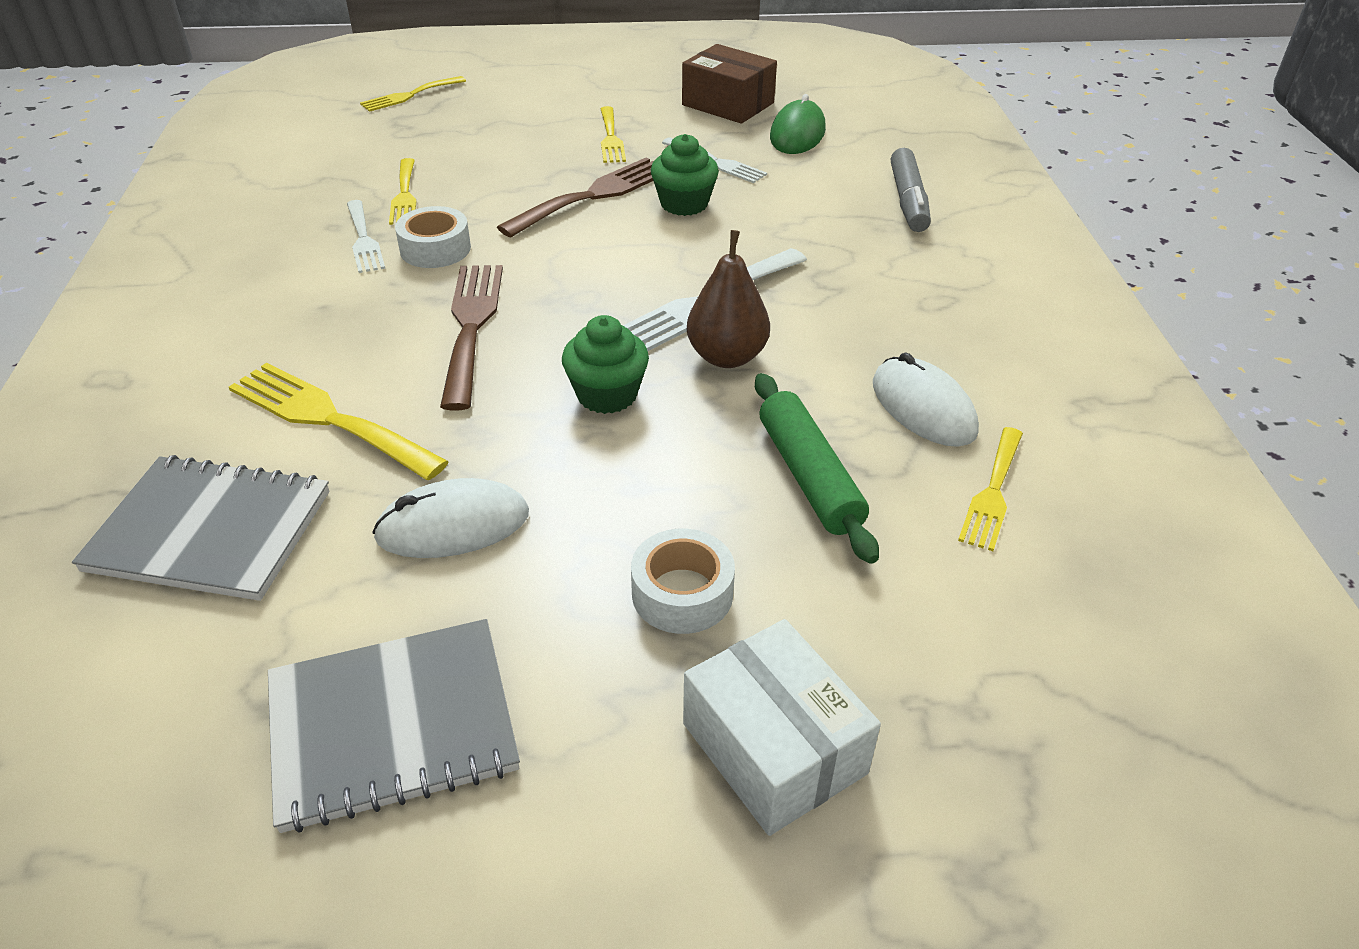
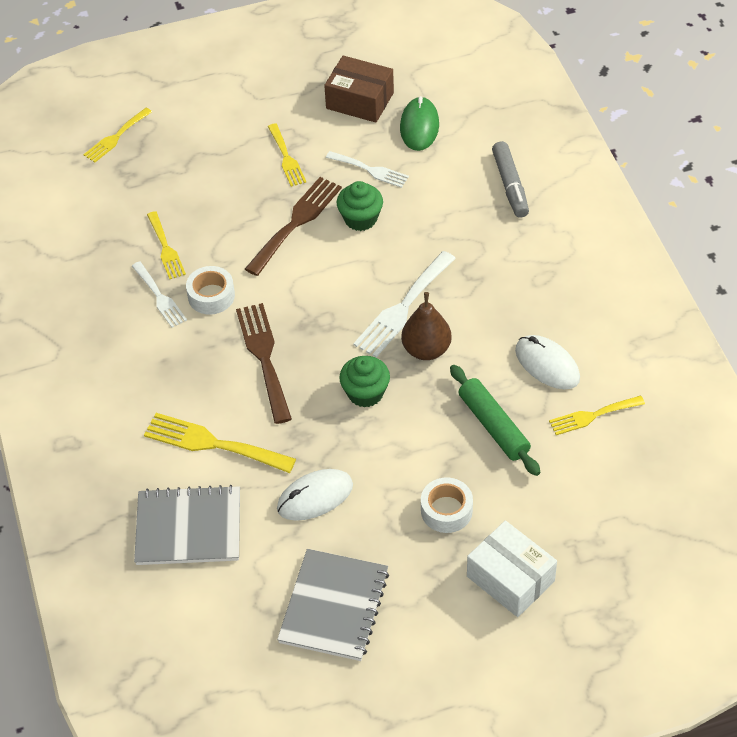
camera: 10 degrees left, 10 degrees up
grey notebook [268,619,520,833] -> grey notebook turned 45 degrees counterclockwise [277,549,389,661]
yellow fork [958,427,1023,551] -> yellow fork turned 60 degrees clockwise [549,396,645,435]

